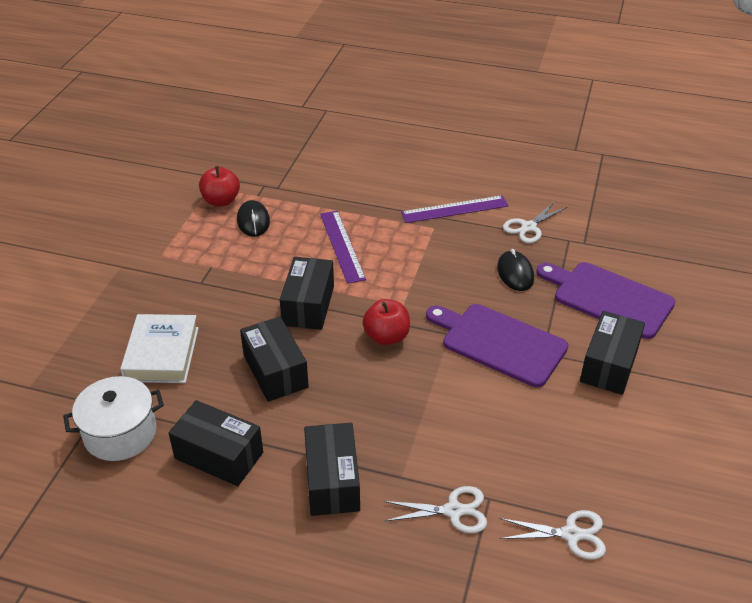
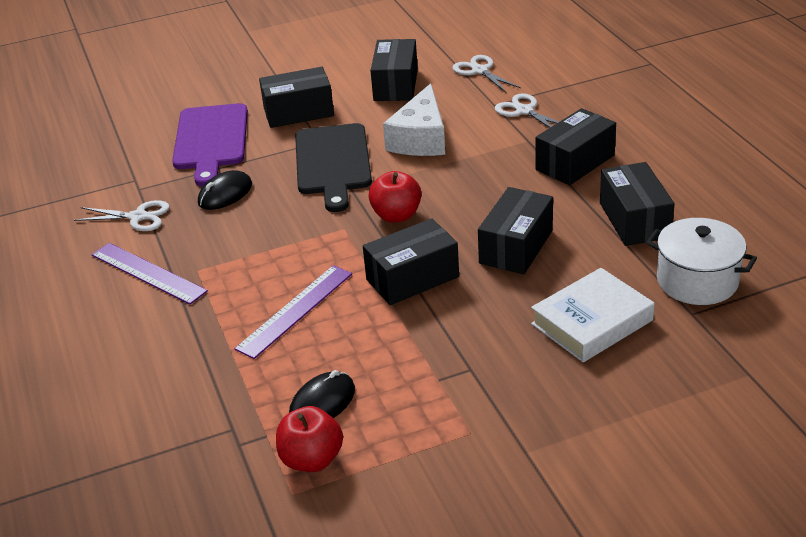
camera: 125 degrees left, 5 degrees down
purple cutting board [426,304,568,387] -> black cutting board [295,123,372,212]
none -> black box [370,39,418,101]
none -> white cheese [383,83,445,156]

